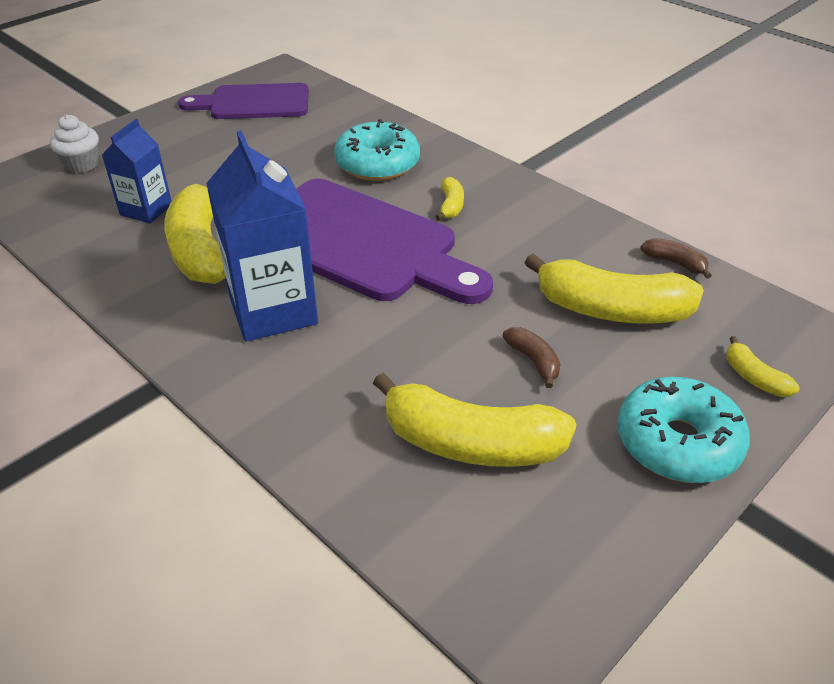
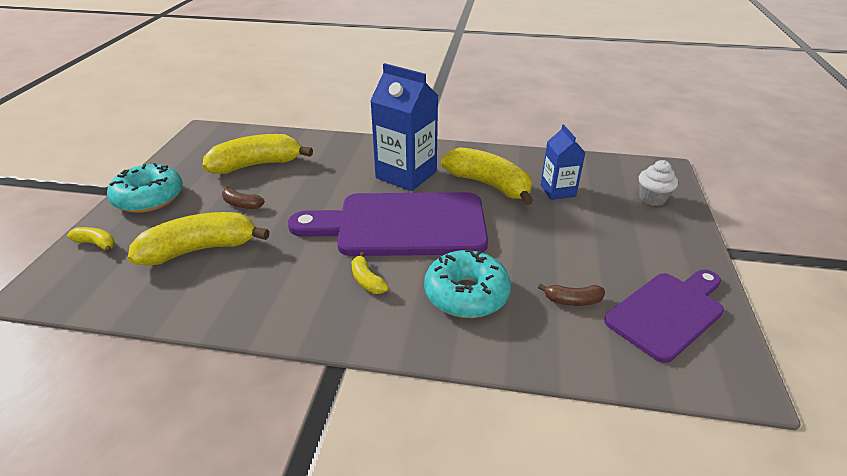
camera: 145 degrees right, 5 degrees down
brown banana [640,238,712,279] -> brown banana moved to [538,284,605,306]

